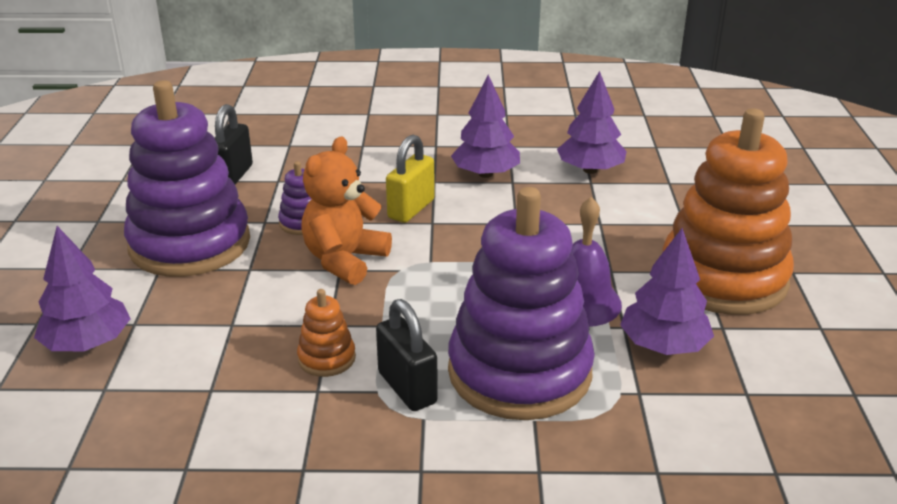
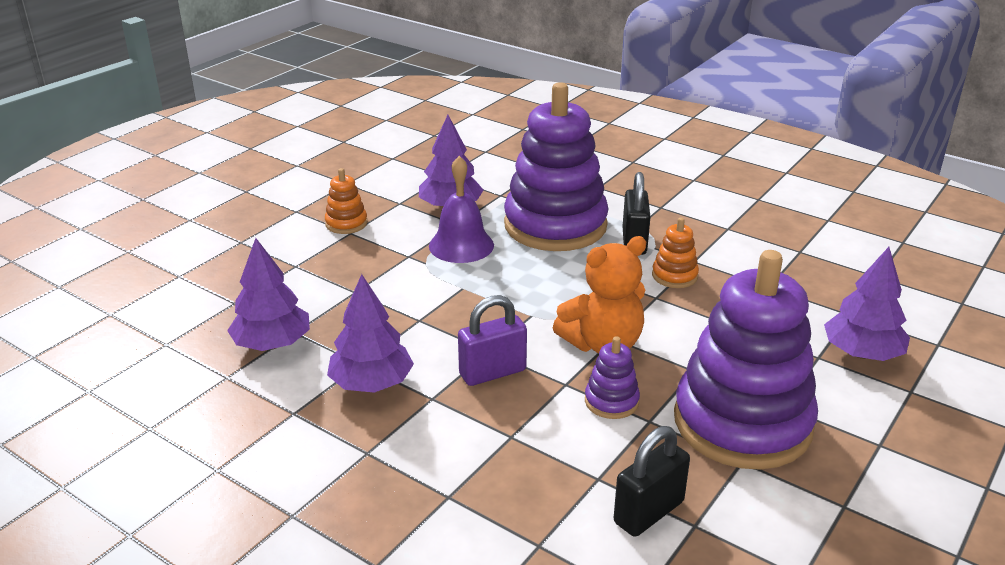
camera: 145 degrees left, 0 degrees up
yellow padlock [386,135,435,223] -> purple padlock [458,295,527,386]
orange stacking toy [662,109,794,315] -> orange stacking toy [325,168,368,234], size x0.41

